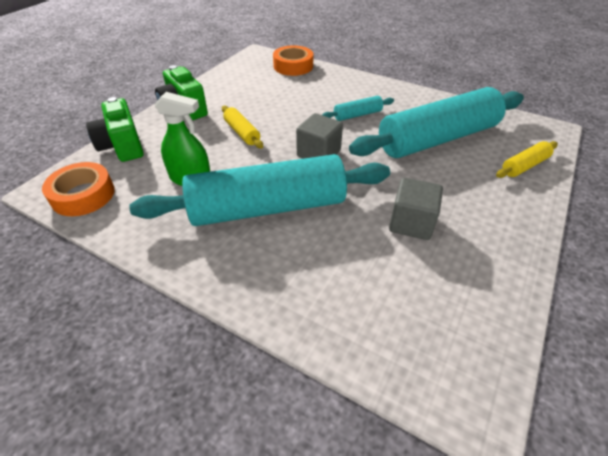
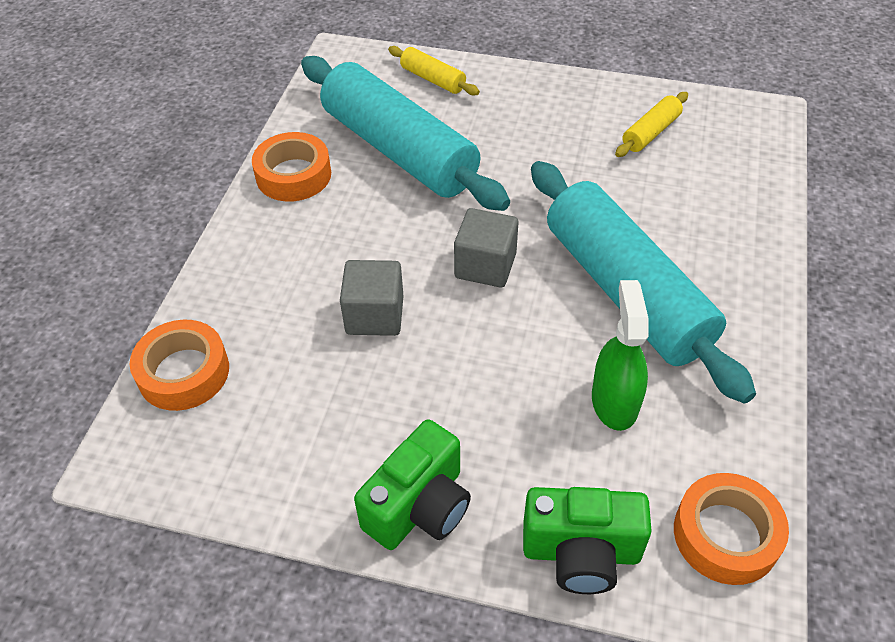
camera: 105 degrees left, 5 degrees up
green camera [86,97,144,162] -> green camera turned 45 degrees clockwise [523,487,652,594]
yellow rolling pin [222,106,263,149] -> yellow rolling pin moved to [615,92,688,157]
turquoise rolling pin [322,96,394,121] -> none
grey cube [389,178,443,240] -> grey cube moved to [340,260,403,336]
none -> orange tape [252,132,331,202]

